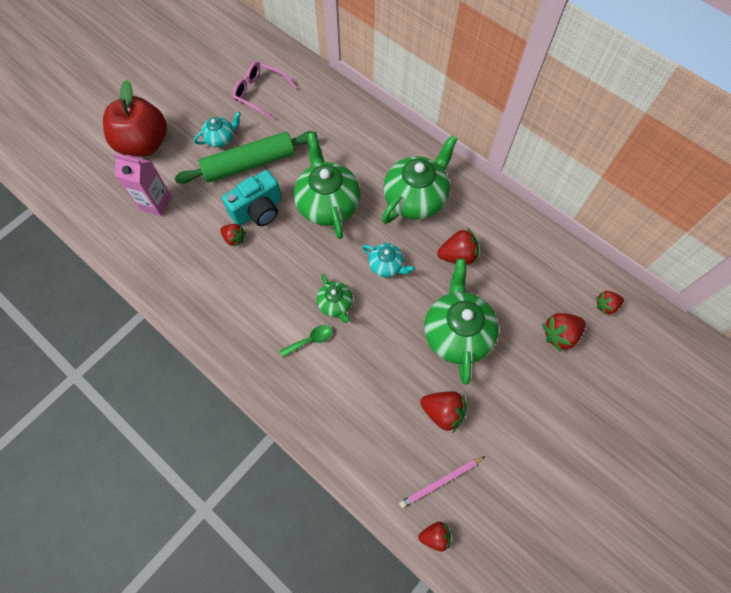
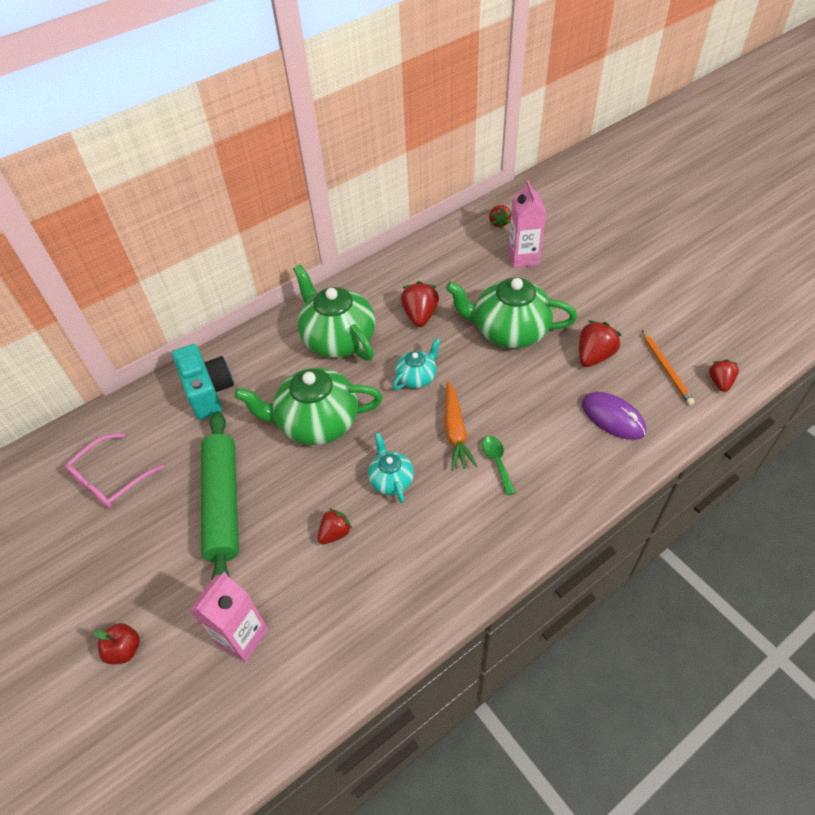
camera: 75 degrees left, 15 degrees down
red apple [103,80,167,157] -> red apple [93,623,140,664], size x0.41
turquoise teapot [194,111,241,147] -> turquoise teapot moved to [368,433,414,503]
turquoise camera [222,170,282,226] -> turquoise camera moved to [172,344,234,420]
green teapot [316,274,353,323] -> orange carrot [444,381,478,471]
pink pencil [399,456,486,508] -> orange pencil [642,330,695,405]
red strawberry [542,313,586,352] -> pink carton [508,180,546,268]
none -> purple mouse [582,392,646,440]

